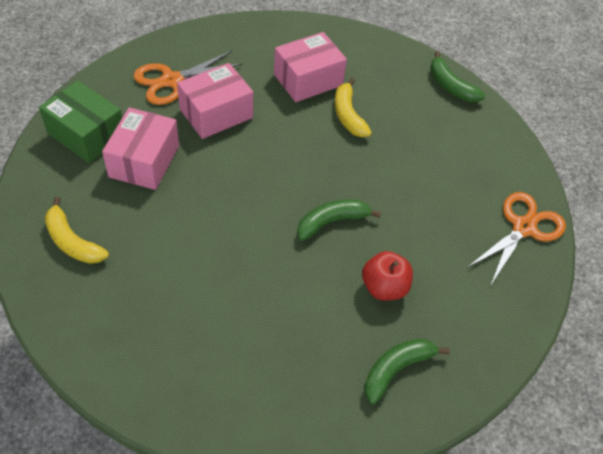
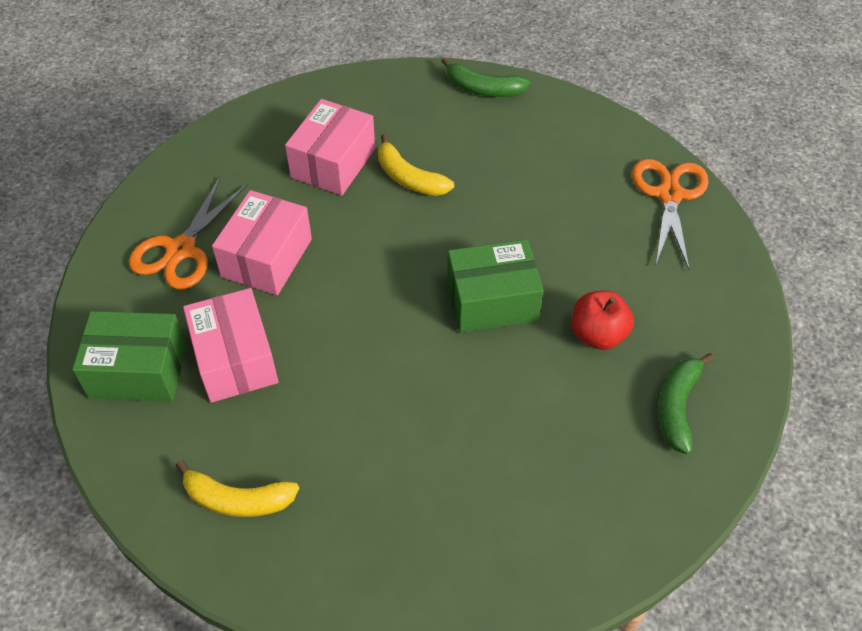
camera: 30 degrees left, 0 degrees up
green banana [297,199,382,241] -> green box [447,239,544,333]

